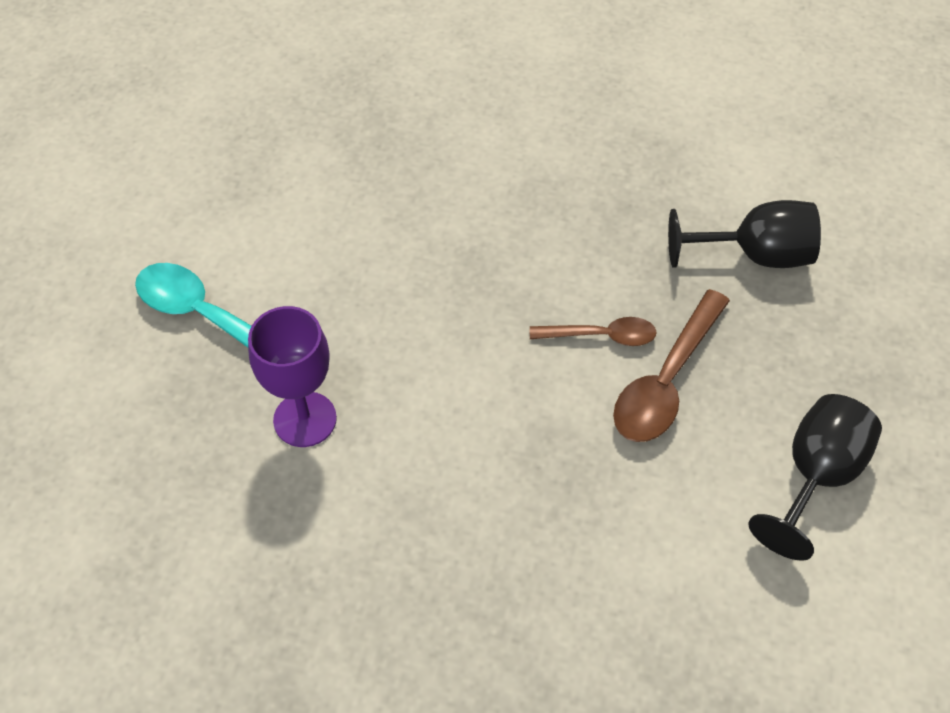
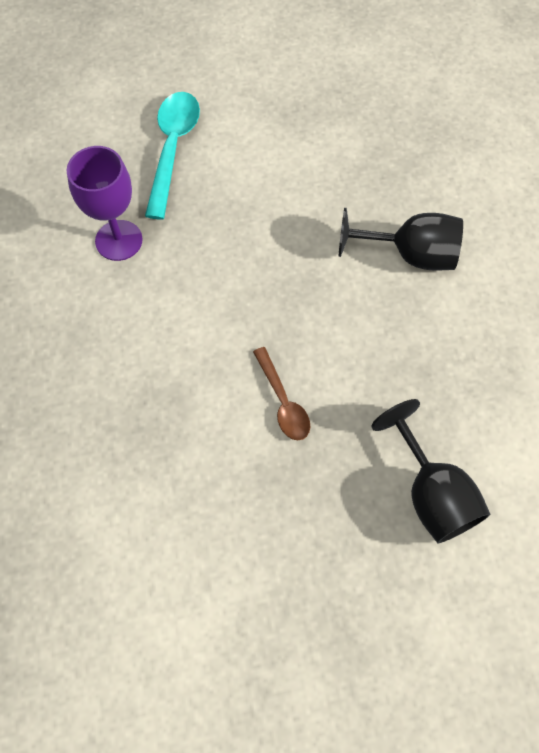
camera: 65 degrees right, 10 degrees up
brown spoon [613,289,730,442] -> none
black goblet [749,394,882,561] -> black goblet moved to [339,208,463,271]

